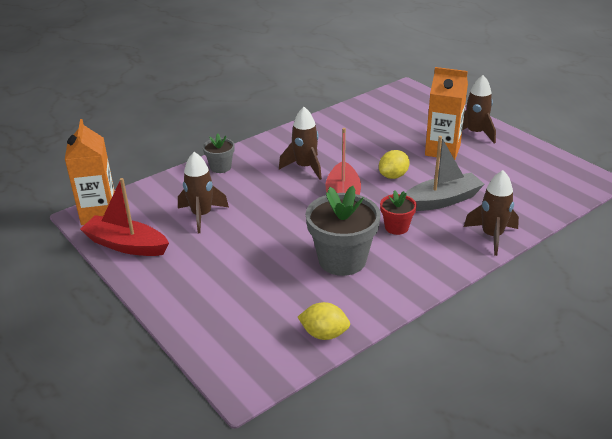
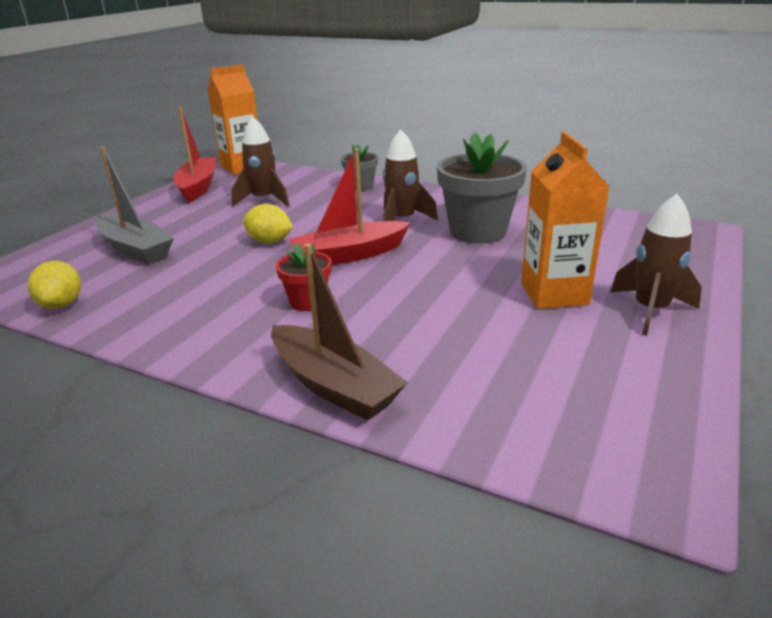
camera: 65 degrees right, 5 degrees down
grey flower pot [306,186,381,276] -> grey flower pot moved to [437,132,527,244]
yellow lemon [379,150,410,179] -> yellow lemon moved to [243,204,293,243]
grey boat [405,136,485,211] -> grey boat moved to [96,147,174,265]
brown rocket [464,170,519,256] -> brown boat [271,244,408,421]

